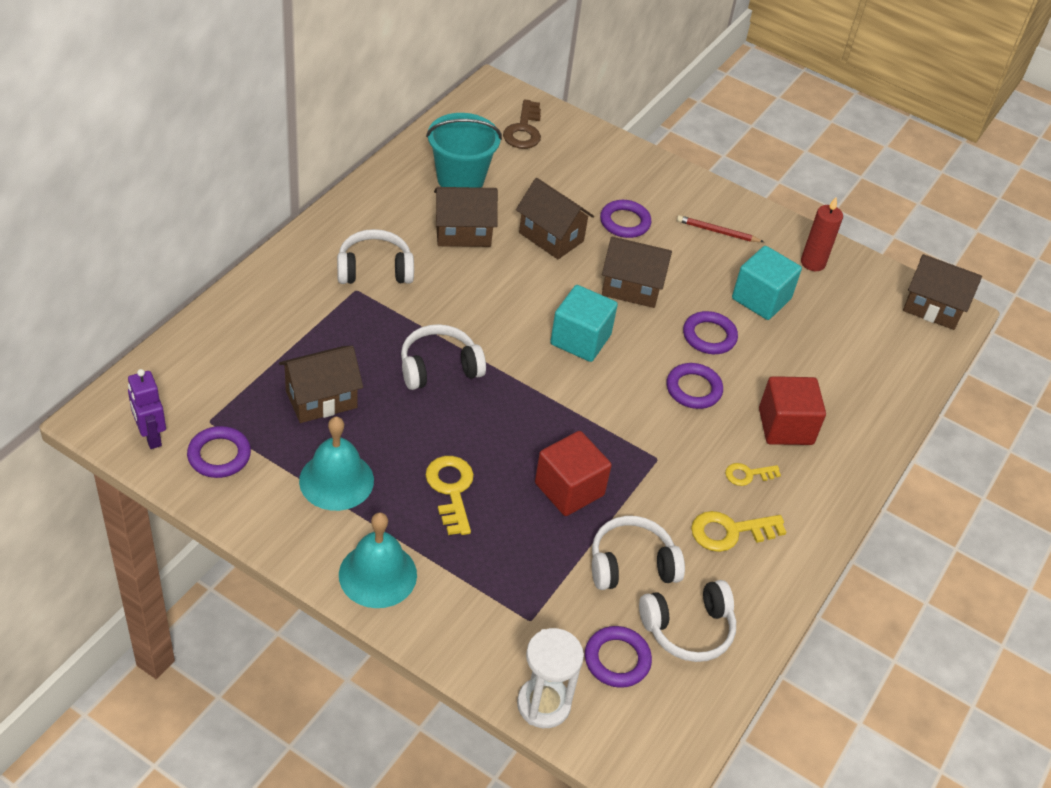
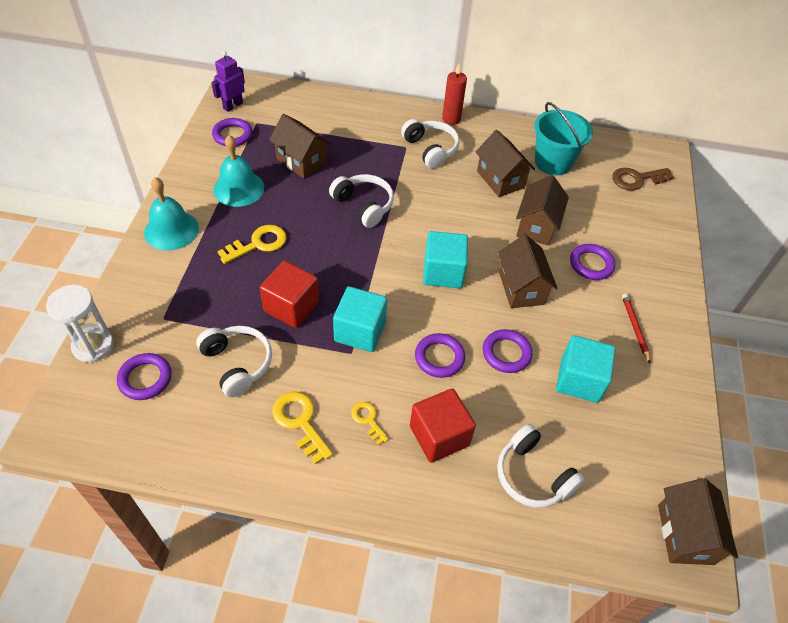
camera: 70 degrees right, 5 degrees up
white headphones [639,580,736,662] -> white headphones moved to [497,424,584,508]
red candle [801,197,843,271] -> red candle moved to [442,63,467,125]
none -> turquoise cube [333,286,387,352]

